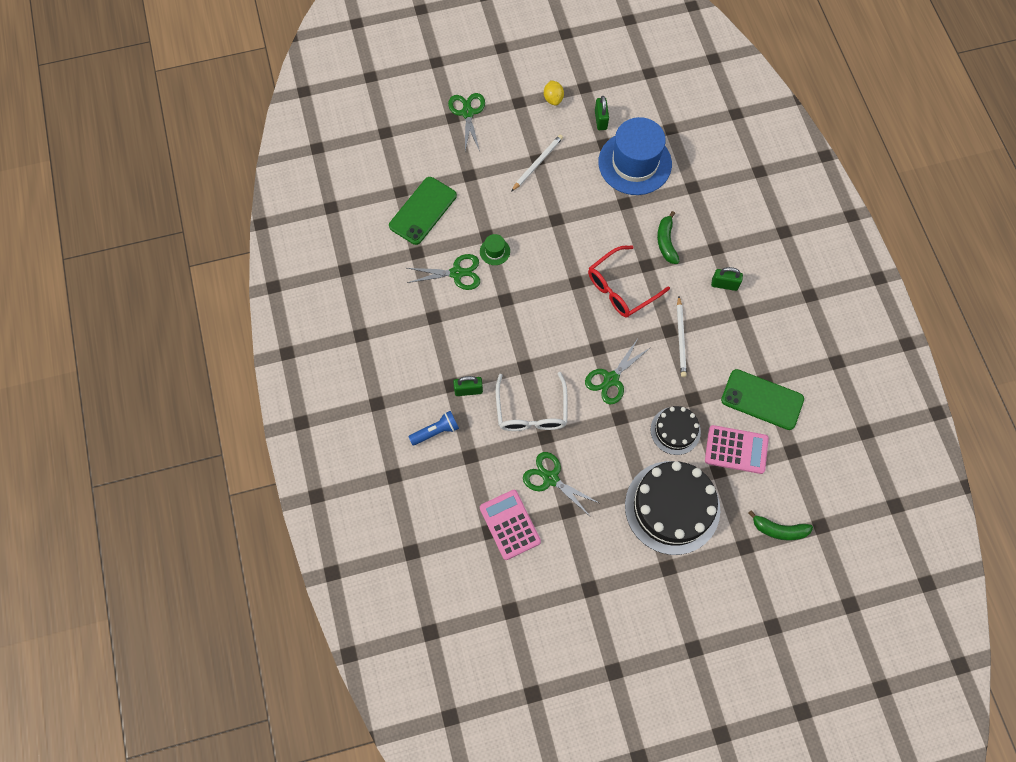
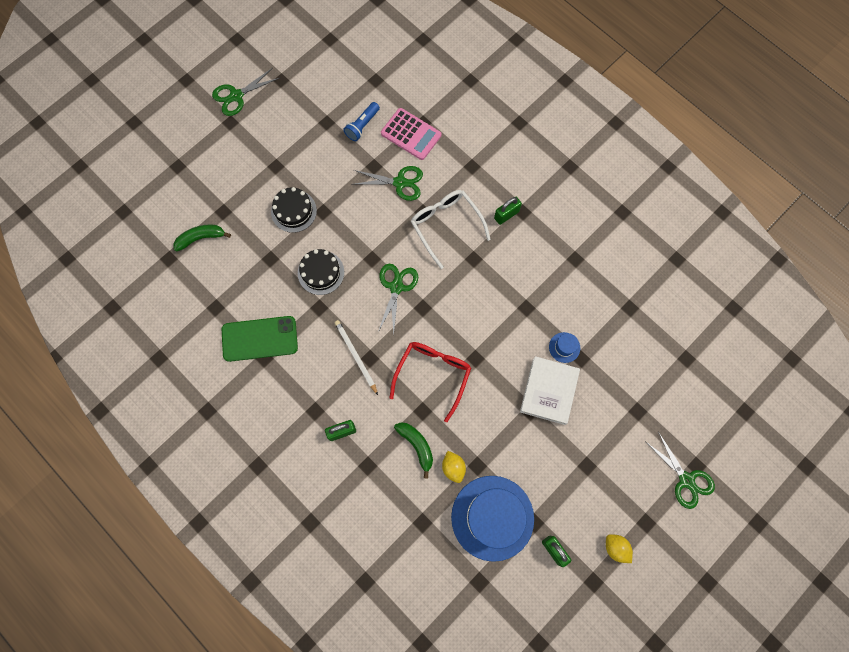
camera: 150 degrees right, 5 degrees up
green phone [389,177,457,245] -> none
green scissors [407,254,480,290] -> green scissors moved to [212,68,279,116]
blue flashlight [408,411,459,446] -> blue flashlight moved to [343,102,380,141]
green hat [480,234,510,265] -> blue hat [549,332,580,363]
white pencil [511,134,563,192] -> none
black cake [625,461,720,555] -> black cake [271,187,317,233], size x0.54
pink calculator [705,425,769,474] -> none
none -> yellow lemon [442,451,466,483]
none -> white book [520,356,580,425]

